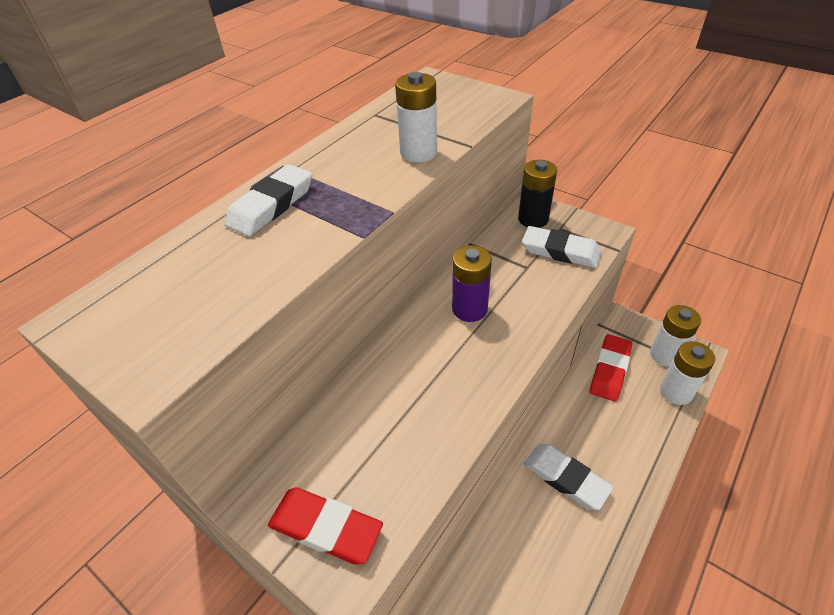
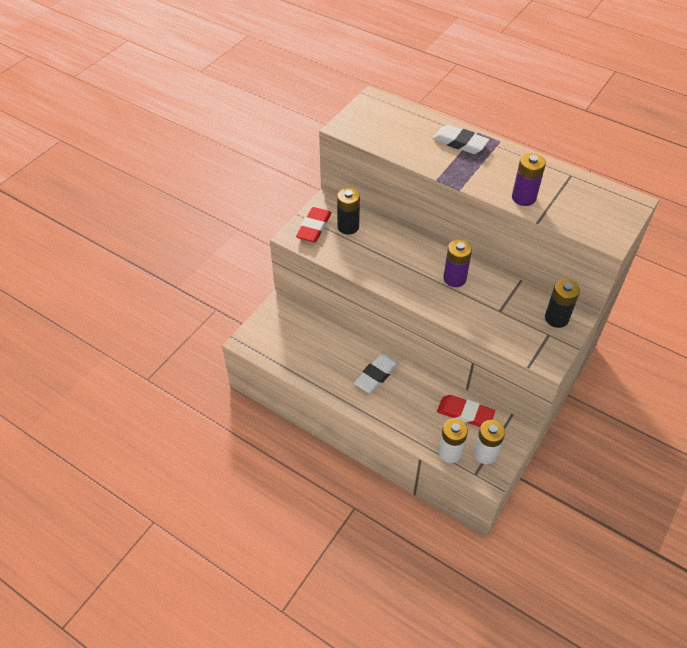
camera: 85 degrees right, 5 degrees up
white battery [395,72,437,162] -> purple battery [512,153,546,206]
white eraser [522,226,602,268] -> none
none -> black battery [337,188,360,235]

